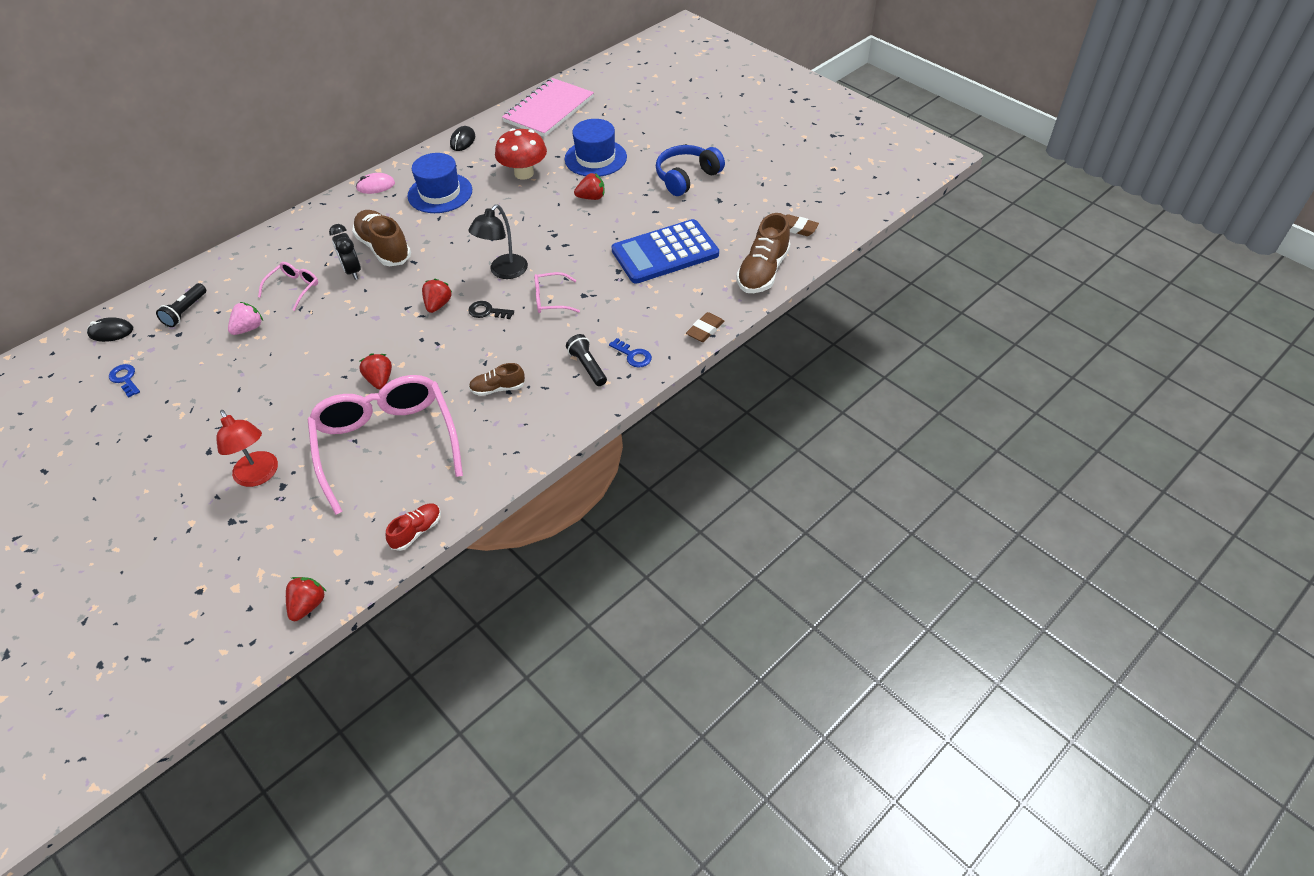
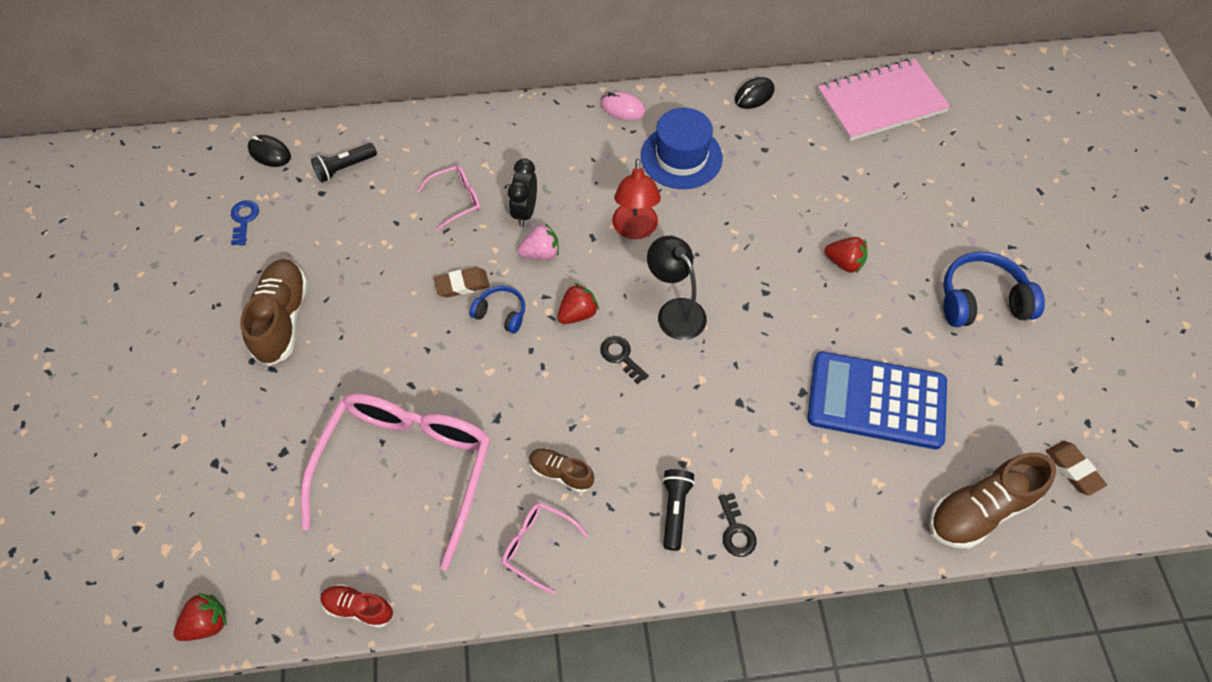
camera: 35 degrees right, 10 degrees up
red lamp [216,410,278,487] -> red lamp moved to [612,159,661,239]
pink strawberry [228,302,263,335] -> pink strawberry moved to [518,223,559,260]
brown shoe [352,210,411,266] -> brown shoe moved to [240,259,308,366]
red strawberry [359,354,392,389] -> none
red shoe [386,504,441,551] -> red shoe turned 150 degrees counterclockwise [320,584,393,628]
black lamp [468,204,528,279] -> black lamp turned 75 degrees clockwise [647,236,707,340]
red mushroom [495,128,547,180] -> none
pink glasses [534,272,580,313] -> pink glasses moved to [502,502,588,594]
blue hat [565,119,627,177] -> none
blue key [609,338,652,368] -> black key [718,493,757,557]
brown eraser [686,312,724,342] -> brown eraser moved to [434,267,490,298]
none -> blue headphones [469,286,525,334]

